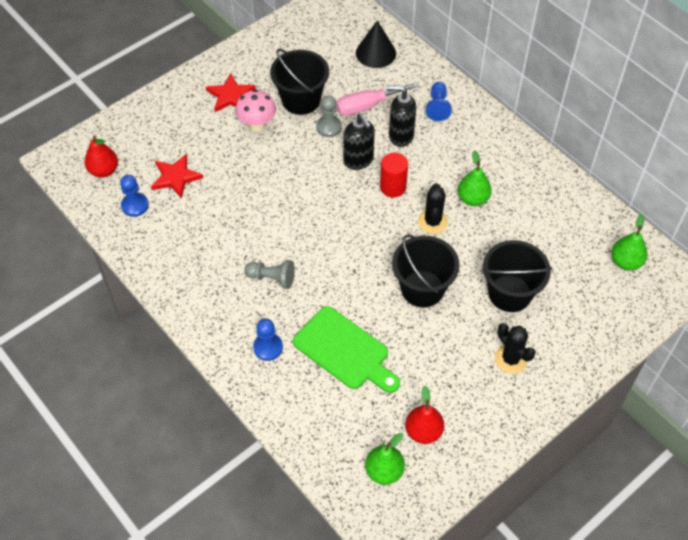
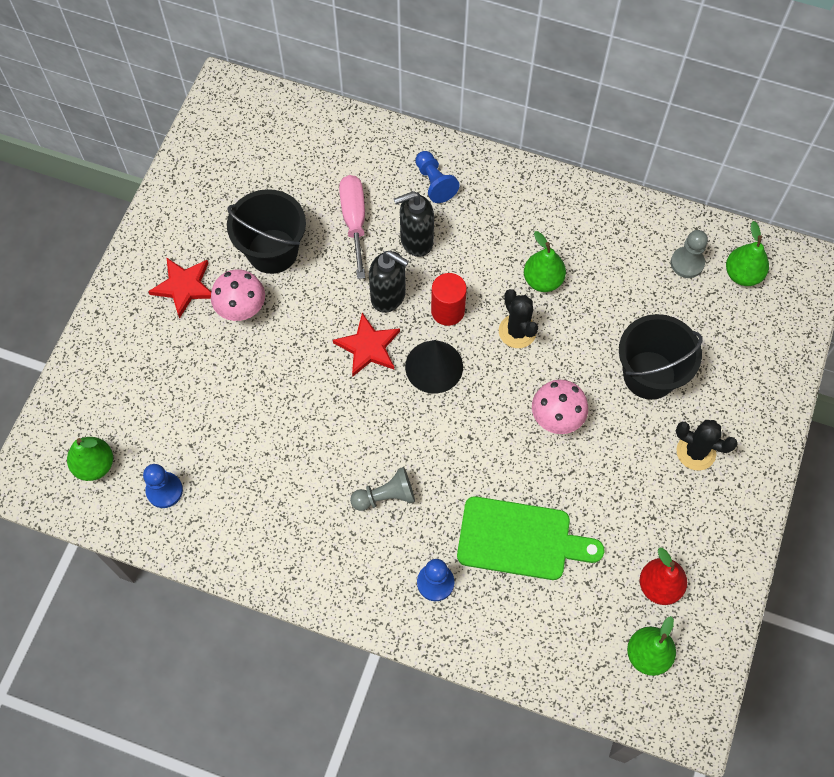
camera: 30 degrees left, 10 degrees up
red pear [84,135,118,178] -> green pear [67,437,113,481]
red star [151,154,203,199] -> red star moved to [333,313,400,377]
grey pawn [316,96,342,137] -> grey pawn moved to [671,230,708,278]
pink screwdriver [336,82,420,116] -> pink screwdriver turned 135 degrees clockwise [339,175,365,279]
black cone [356,21,396,68] -> black cone moved to [405,340,463,394]
black bucket [392,234,460,307] -> pink mushroom [532,380,588,434]

